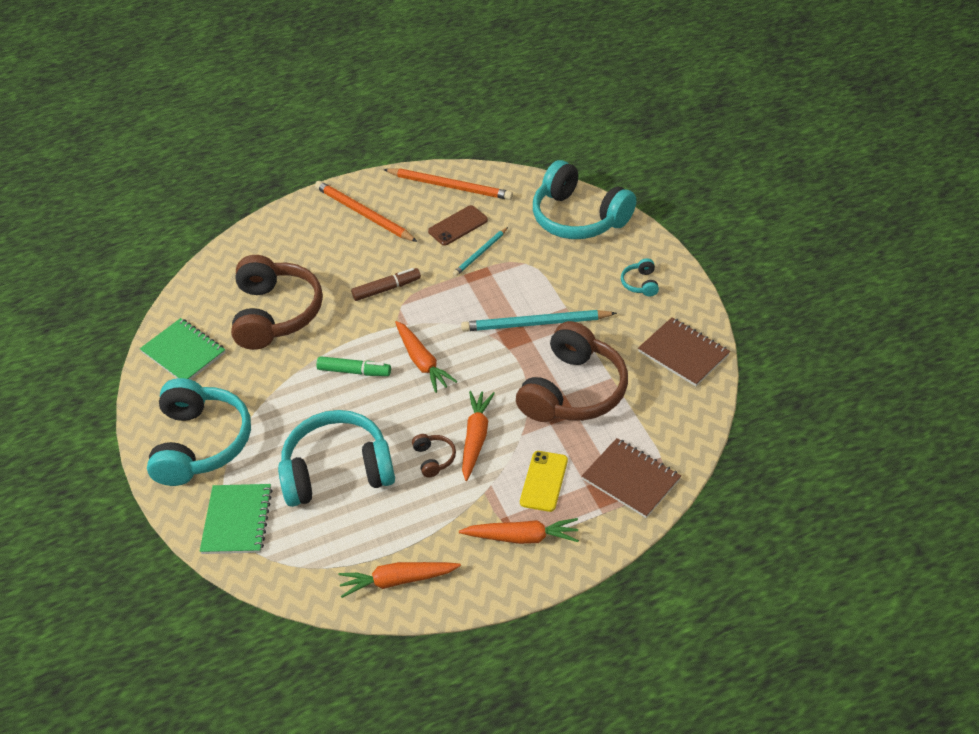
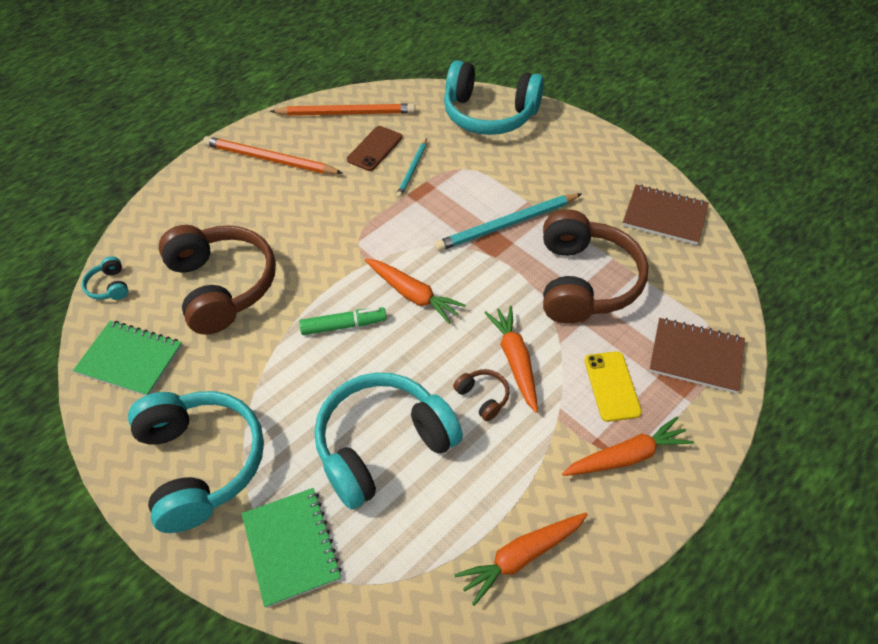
camera: 25 degrees left, 5 degrees up
brown marker [351,268,421,301] -> none
turquoise headphones [621,258,659,296] -> turquoise headphones moved to [82,257,129,300]

